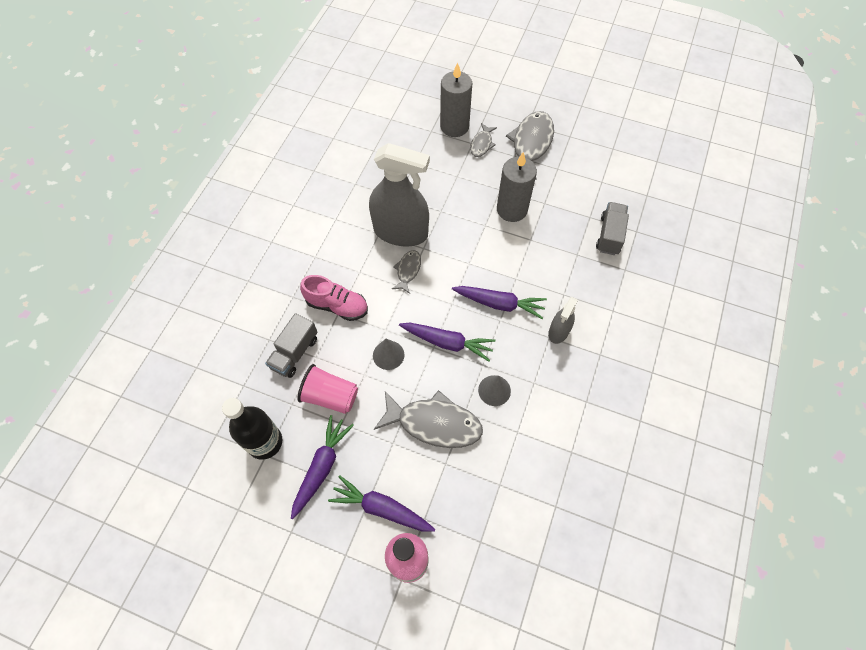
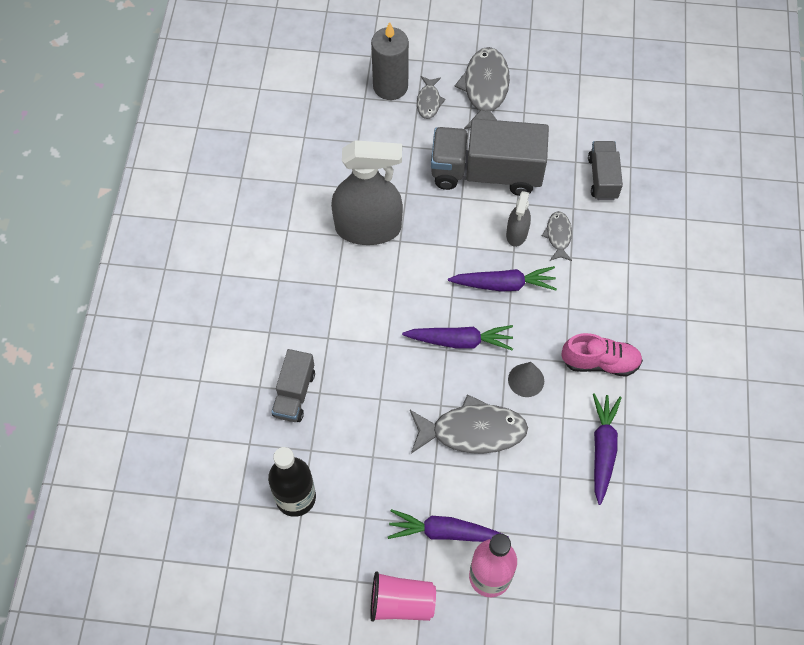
camera: 15 degrees left, 0 degrees up
purple carrot [291,415,354,519] -> purple carrot moved to [593,393,622,505]
pink cup [297,364,358,414] -> pink cup moved to [370,571,436,622]
pink shoe [300,275,368,321] -> pink shoe moved to [561,333,643,377]
grey cone [373,339,404,370] -> none
grey fish [392,250,421,294] -> grey fish moved to [542,211,572,261]
grey candle [497,152,537,222] -> grey truck [431,119,549,196]
grey spray bottle [548,297,578,344] -> grey spray bottle moved to [506,191,531,247]

